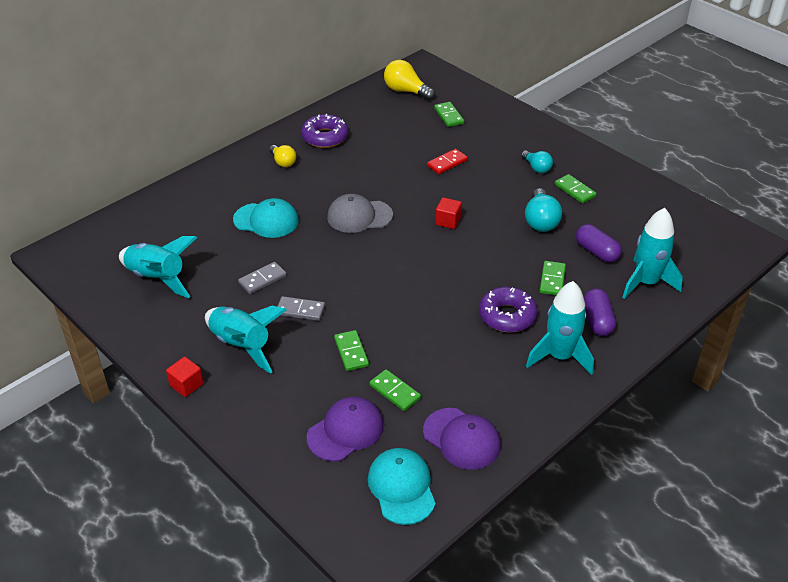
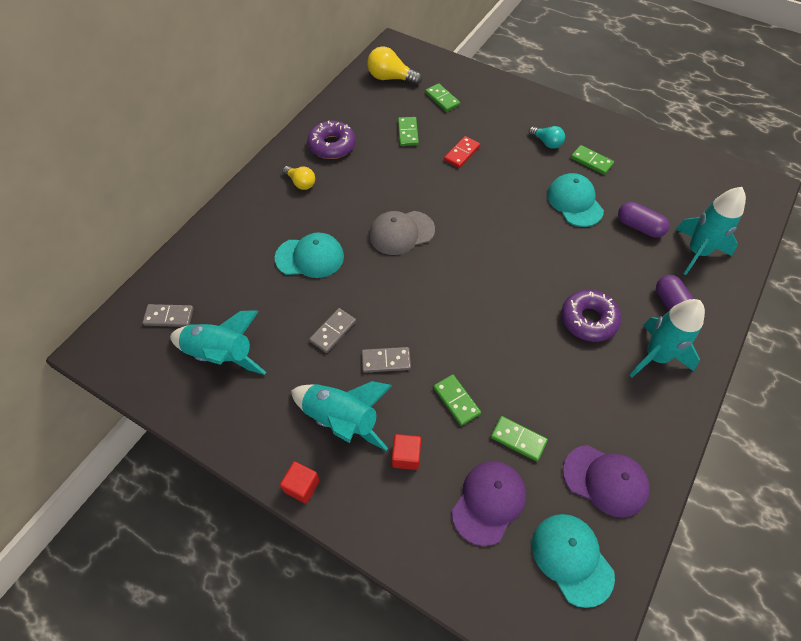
camera: 15 degrees left, 15 degrees up
red cube [435,197,462,229] -> red cube moved to [392,434,421,470]
turquoise light bulb [525,188,562,232] -> turquoise cap [547,173,604,227]
green domino [540,261,566,295] -> green domino moved to [398,117,419,146]
none -> grey domino [142,304,194,327]

